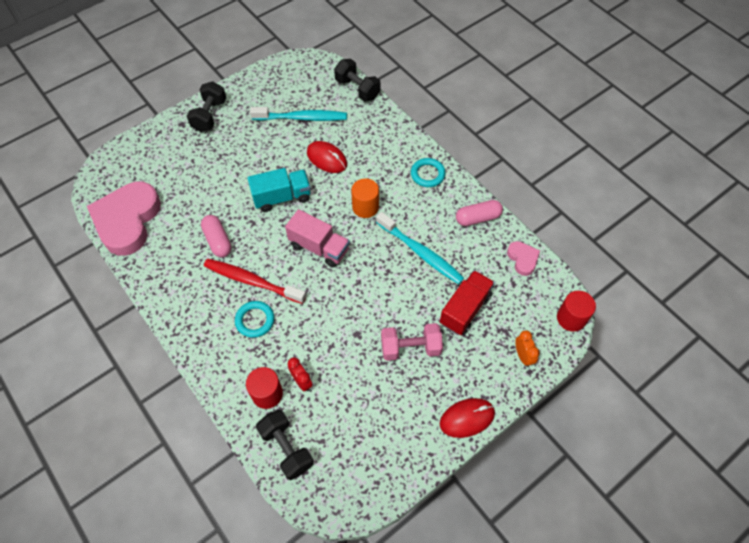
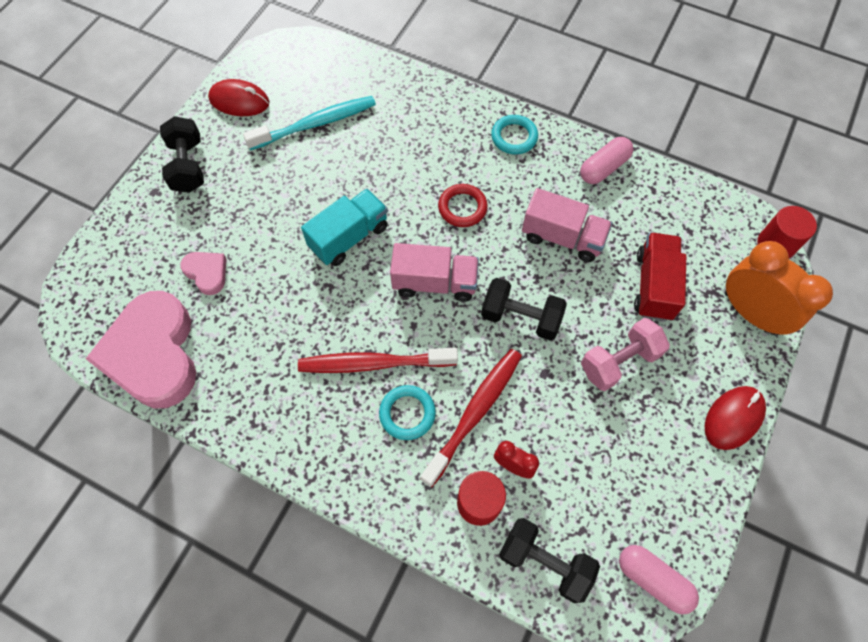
camera: 25 degrees left, 5 degrees up
pink capsule [201,215,232,257] -> pink capsule moved to [619,545,699,615]
red mouse [307,141,347,173] -> red mouse moved to [208,79,270,116]
black dumbbell [334,59,381,102] -> black dumbbell moved to [481,278,567,341]
orange cylinder [351,178,379,218] -> red ring [438,184,488,227]
turquoise toothbrush [376,212,464,284] -> pink truck [522,188,612,262]
pink heart [507,241,540,276] -> pink heart moved to [180,252,226,295]
orange clock [515,330,540,367] -> orange clock [725,241,833,336], size x2.06
none -> red toothbrush [421,349,522,487]

